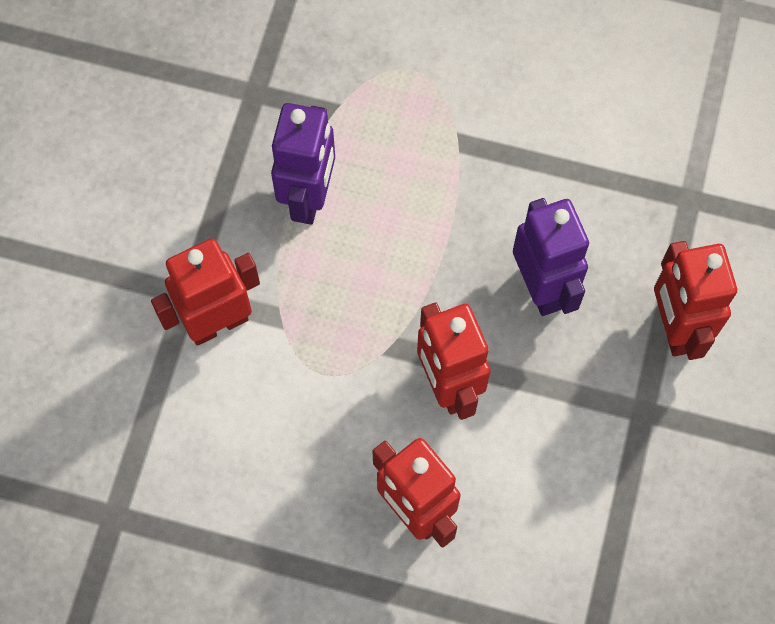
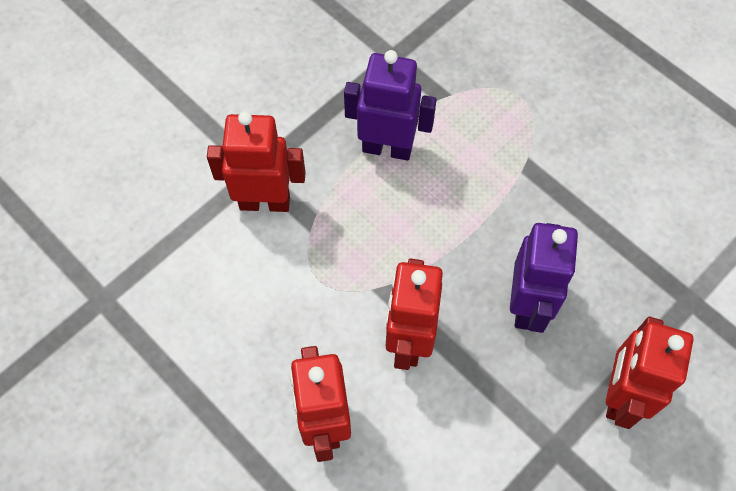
camera: 30 degrees right, 5 degrees down
purple robot [271,103,335,225] -> purple robot turned 120 degrees counterclockwise [344,50,437,161]

